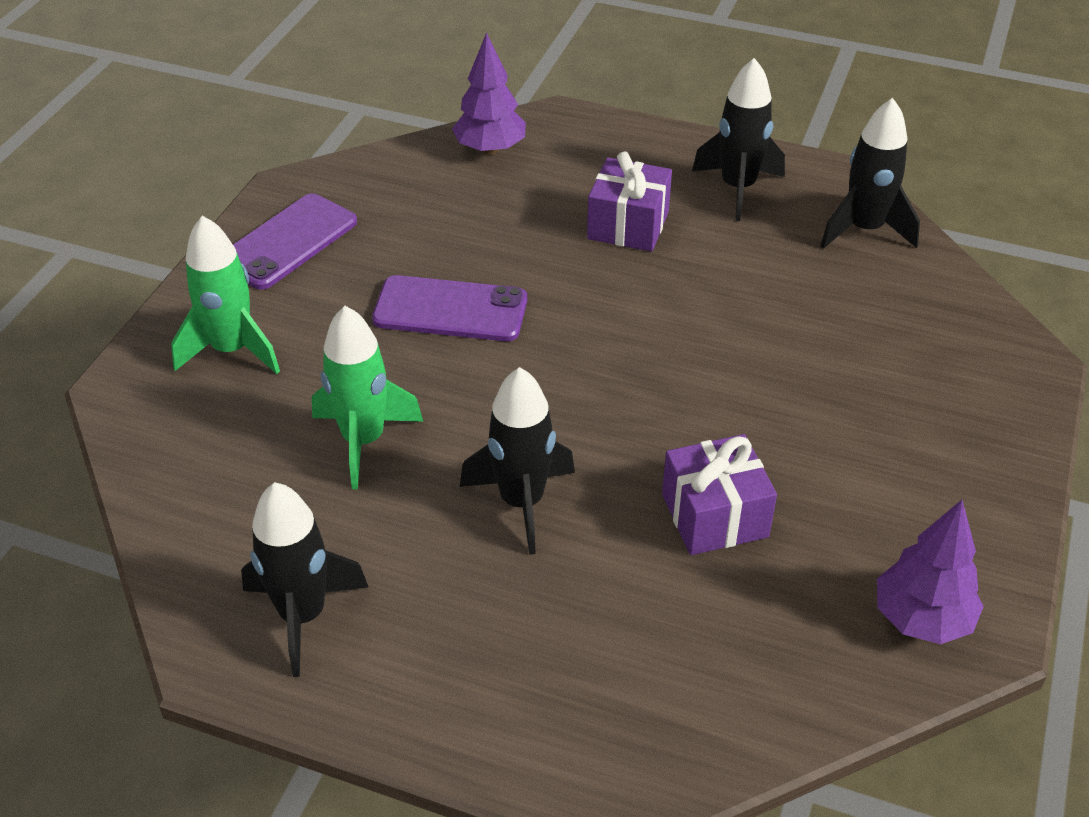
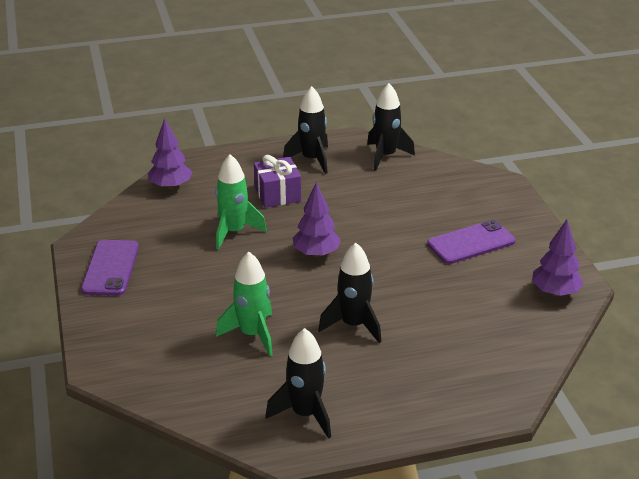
camera: 35 degrees left, 10 degrees down
green rocket [171,216,280,374] -> green rocket moved to [215,154,267,250]
purple phone [372,275,527,341] -> purple phone moved to [427,220,516,264]
purple gift [662,434,777,555] -> none
none -> purple tree [293,182,341,257]

